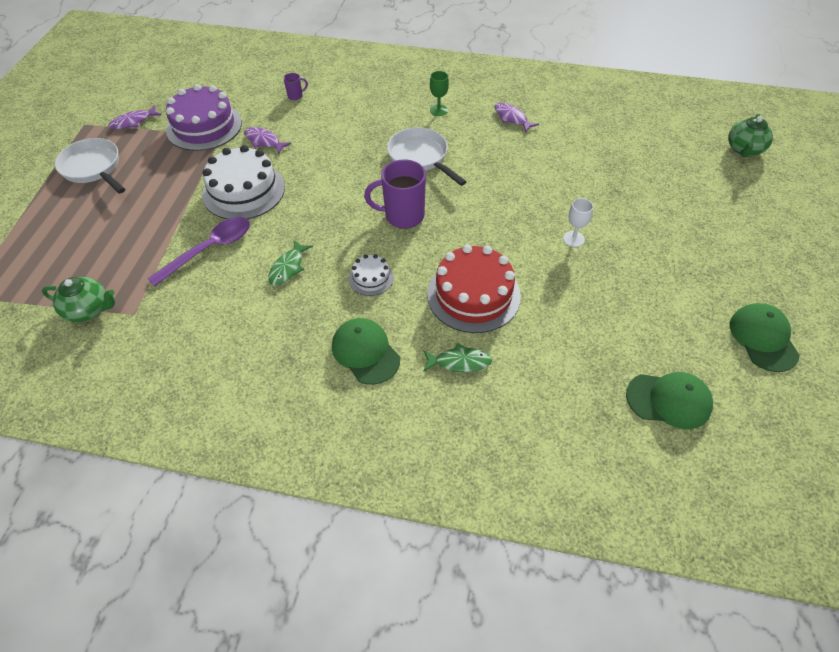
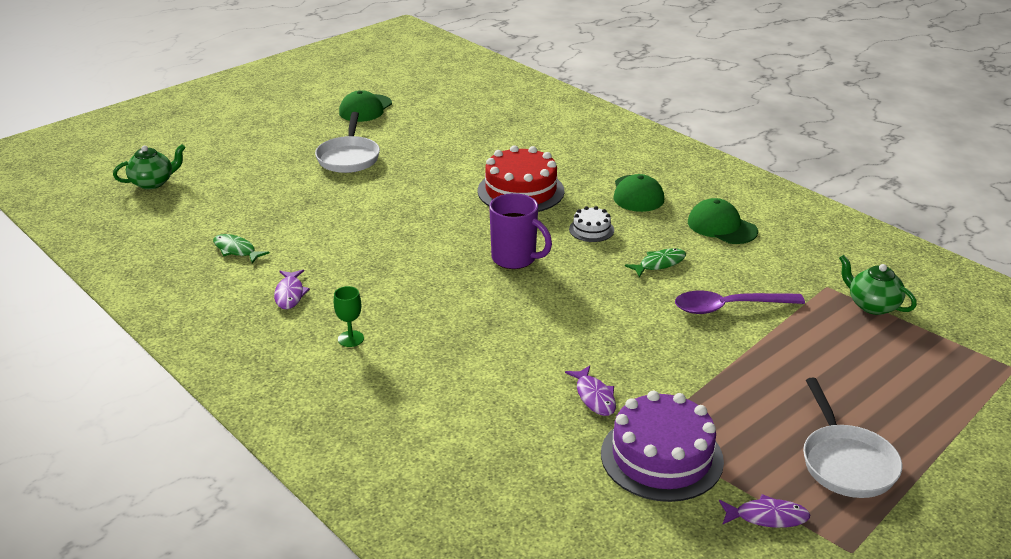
camera: 145 degrees left, 20 degrees down
white cake [202,145,285,219] -> none
purple mug [283,73,308,100] -> none
white pan [387,127,466,186] -> white pan moved to [315,112,380,173]
green fish [423,343,492,372] -> green fish moved to [213,234,269,263]
white goblet [563,198,593,247] -> none
green cap [626,372,713,429] -> green cap moved to [688,198,758,244]

